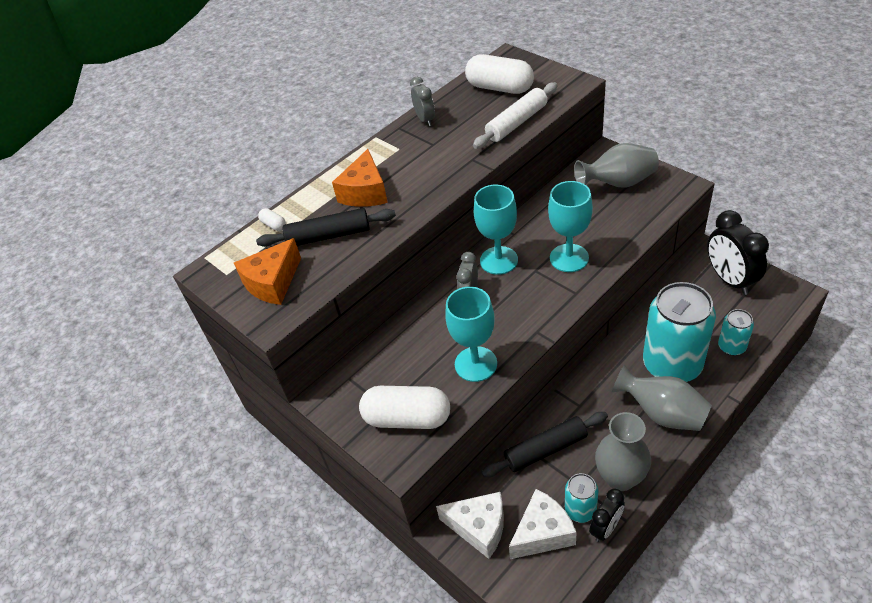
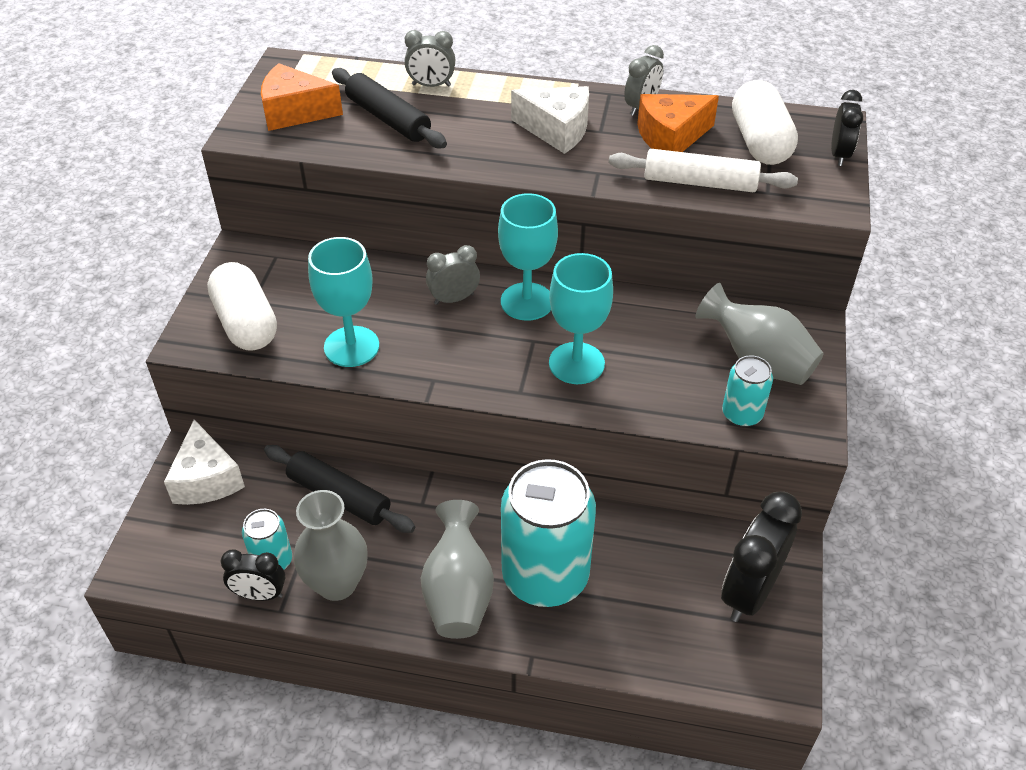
camera: 50 degrees right, 0 degrees up
white capsule [258,208,286,231] -> none
orange cheese [332,149,388,207] -> orange cheese moved to [637,94,719,152]
white cheese [509,489,577,559] -> white cheese moved to [511,86,589,154]
turquoise can [718,309,754,356] -> turquoise can moved to [722,355,773,427]
none -> grey clock [405,30,455,87]
none -> black clock [831,90,863,166]

